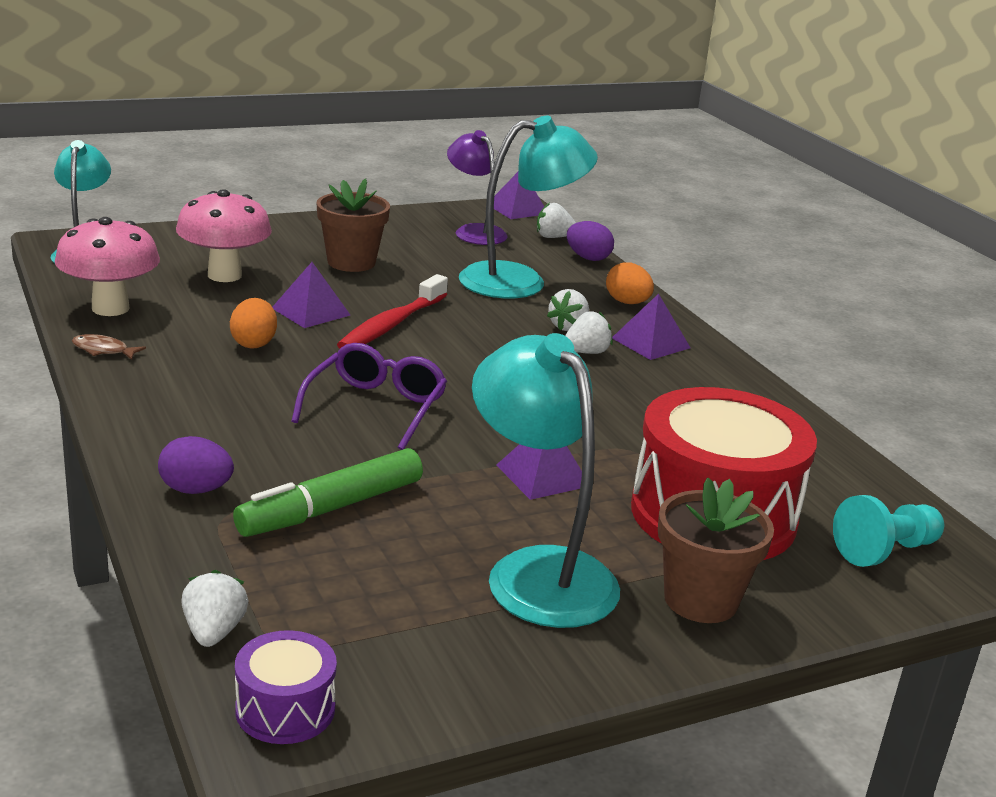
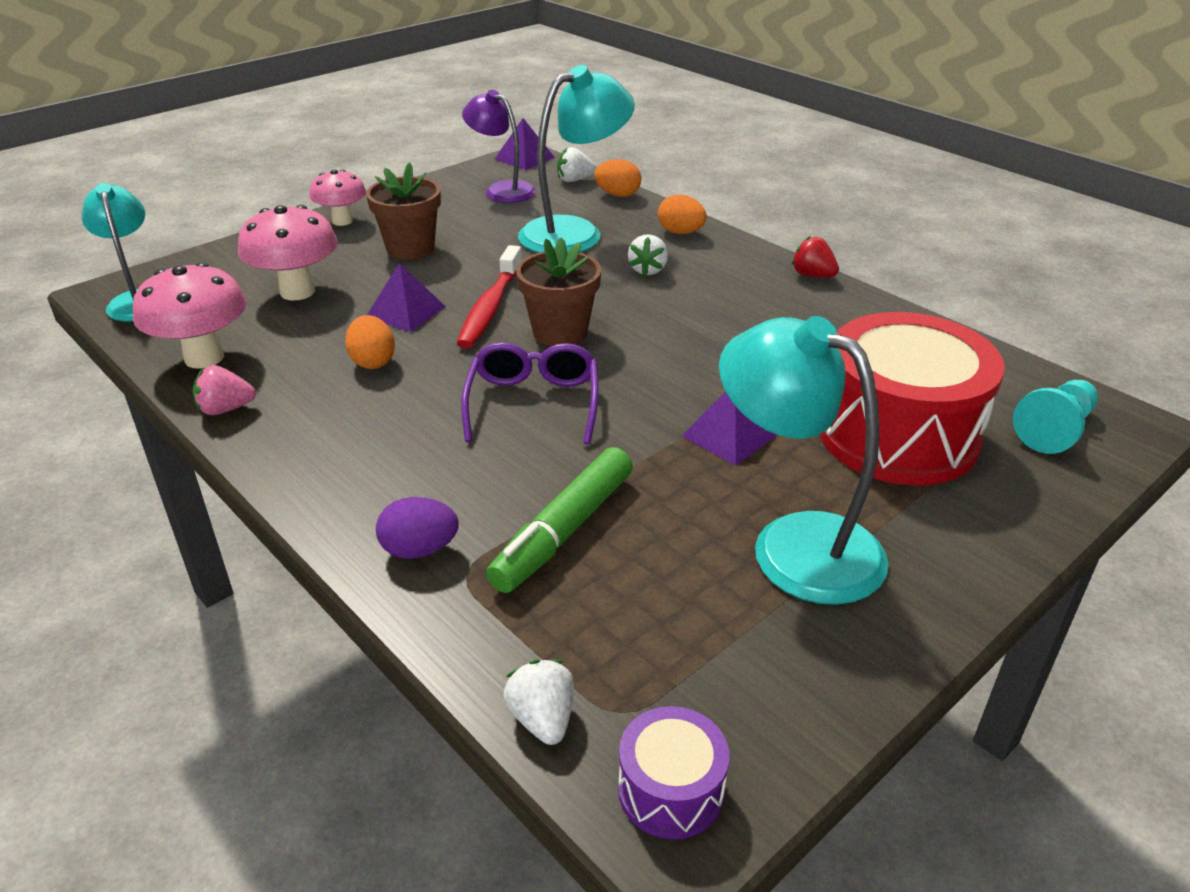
camera: 15 degrees left, 10 degrees up
brown fish [72,334,146,360] -> pink strawberry [193,365,256,415]
white strawberry [565,311,613,354] -> none
purple egg [567,221,614,261] -> orange egg [594,159,641,197]
purple pyramid [612,294,691,360] -> none
brown flower pot [658,477,774,623] -> brown flower pot moved to [516,237,601,346]
none -> pink mushroom [309,170,366,226]
none -> red strawberry [792,236,839,277]

